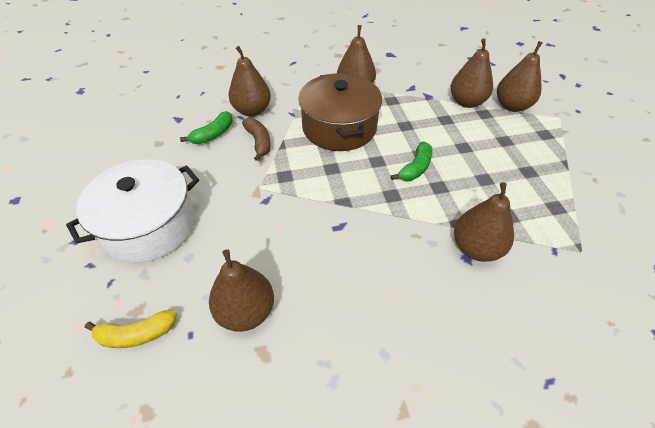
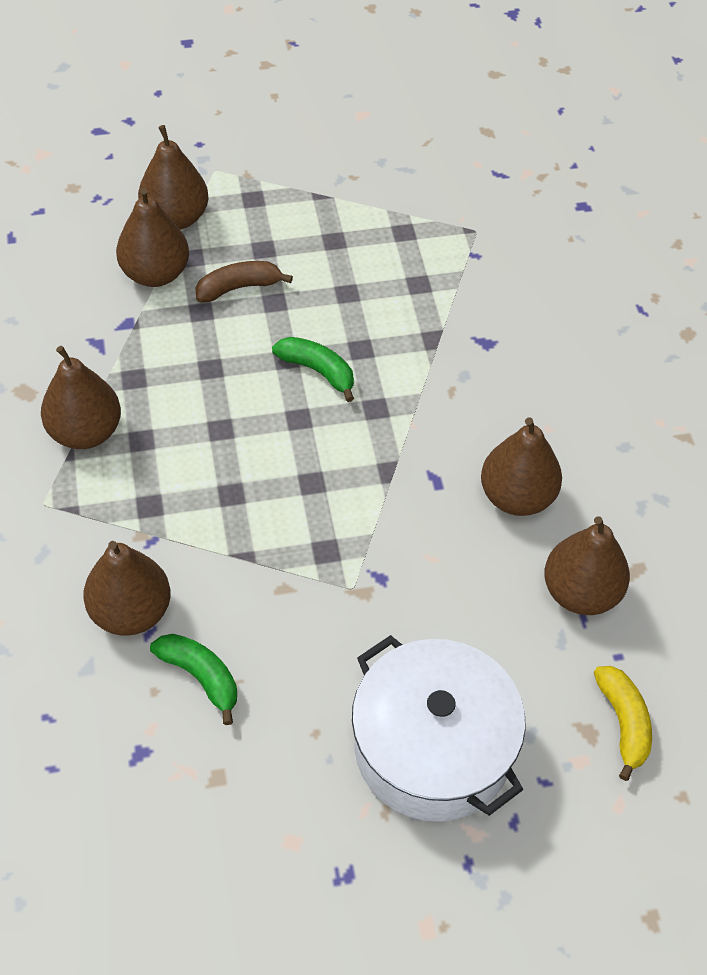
camera: 90 degrees left, 5 degrees up
brown banana [242,118,271,161] -> brown banana moved to [195,261,293,302]
brown pot [298,73,382,151] -> none
brown pear [454,182,514,262] -> brown pear moved to [481,417,562,516]

